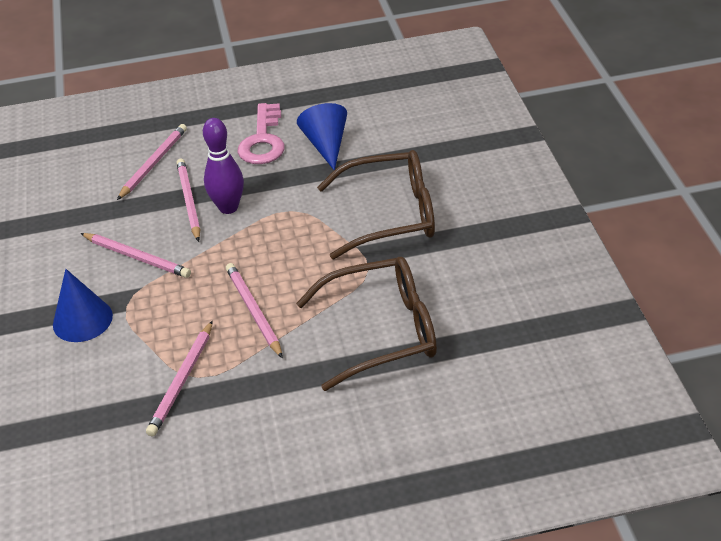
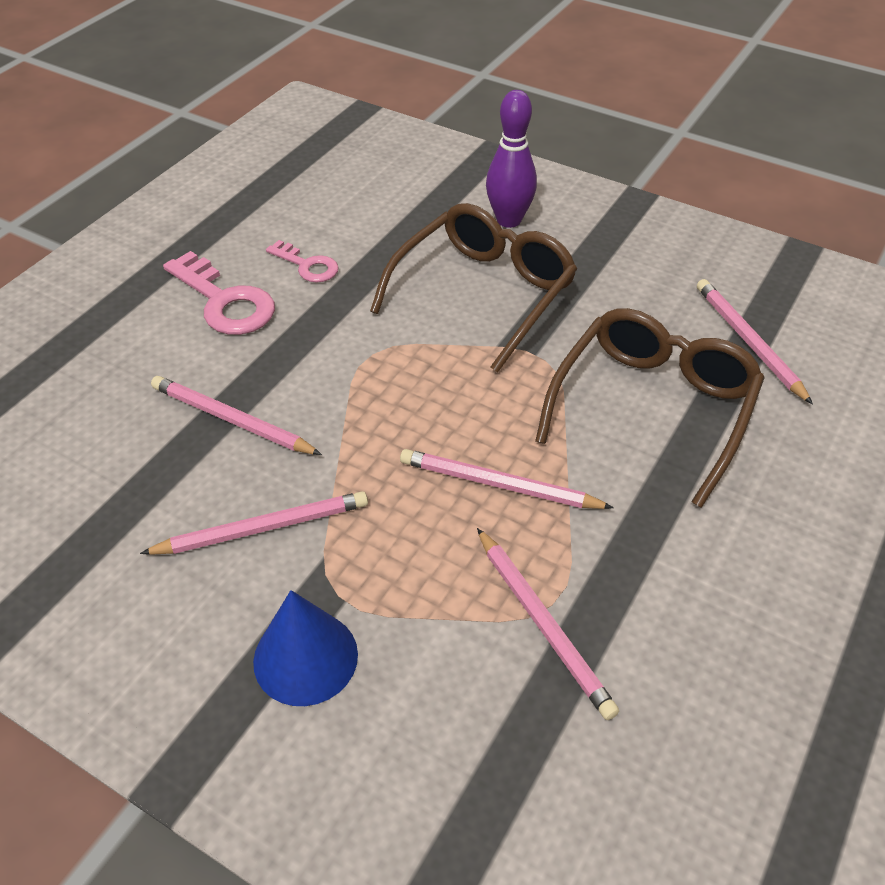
camera: 50 degrees left, 5 degrees up
pink pencil [117,124,187,200] -> pink pencil moved to [697,279,813,405]
purple bowling pin [203,118,244,214] -> purple bowling pin moved to [486,90,537,228]
blue cone [297,103,347,170] -> pink key [266,240,338,283]

